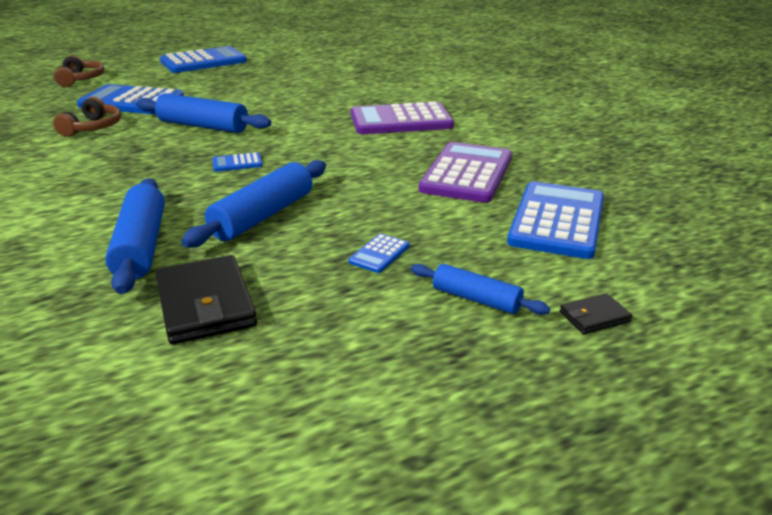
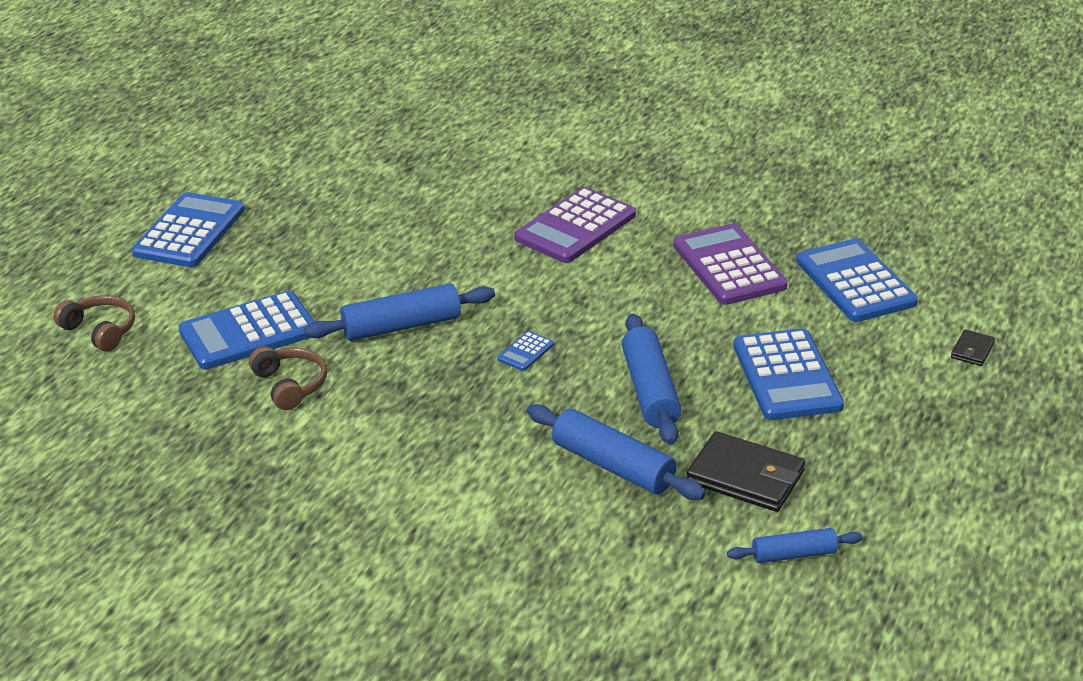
camera: 40 degrees left, 5 degrees up
blue calculator [348,234,410,273] -> blue calculator [733,328,844,420], size x2.31
blue rolling pin [411,264,550,315] -> blue rolling pin moved to [727,528,863,563]

